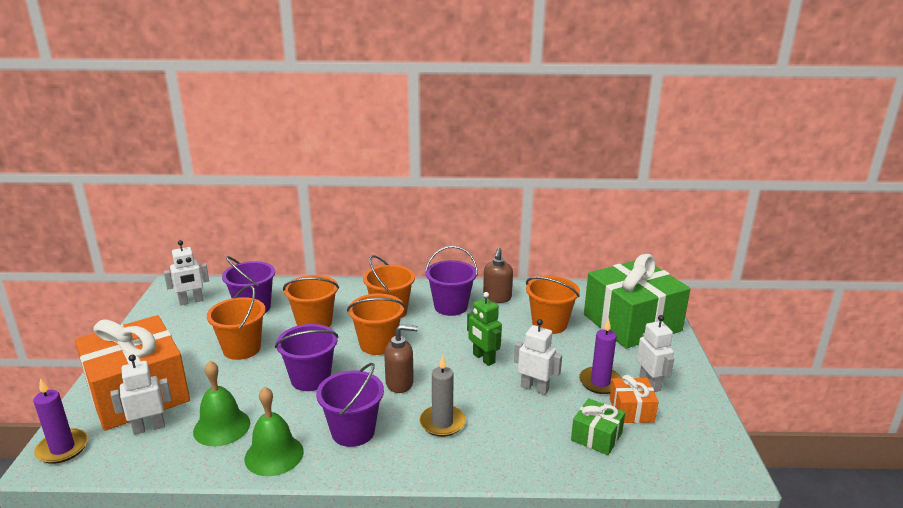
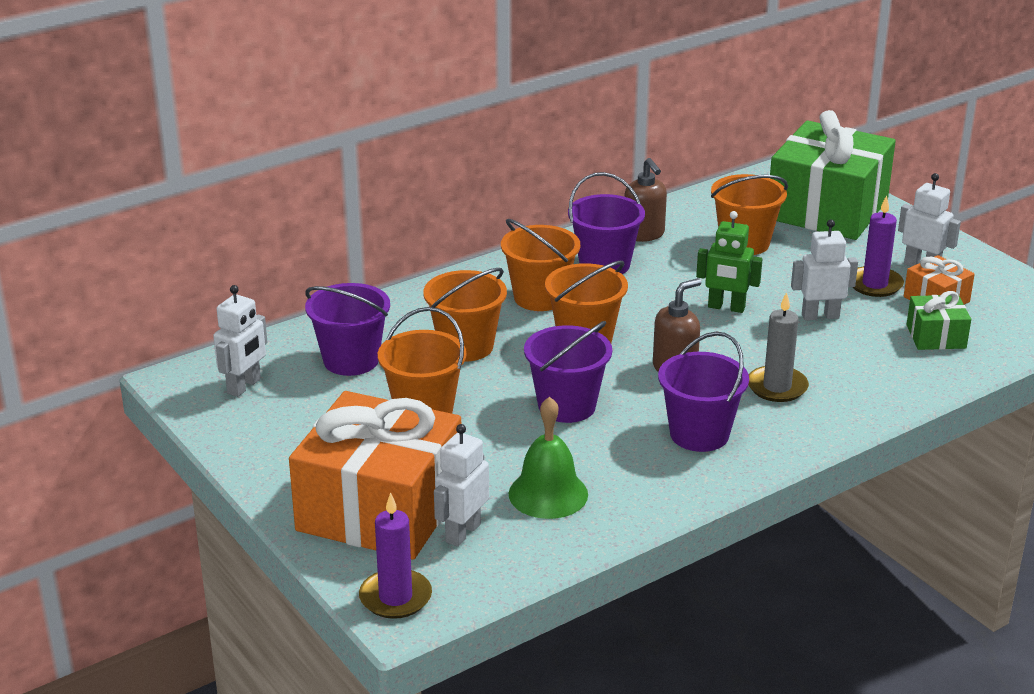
camera: 35 degrees left, 5 degrees up
green bell [244,386,304,476] -> none

